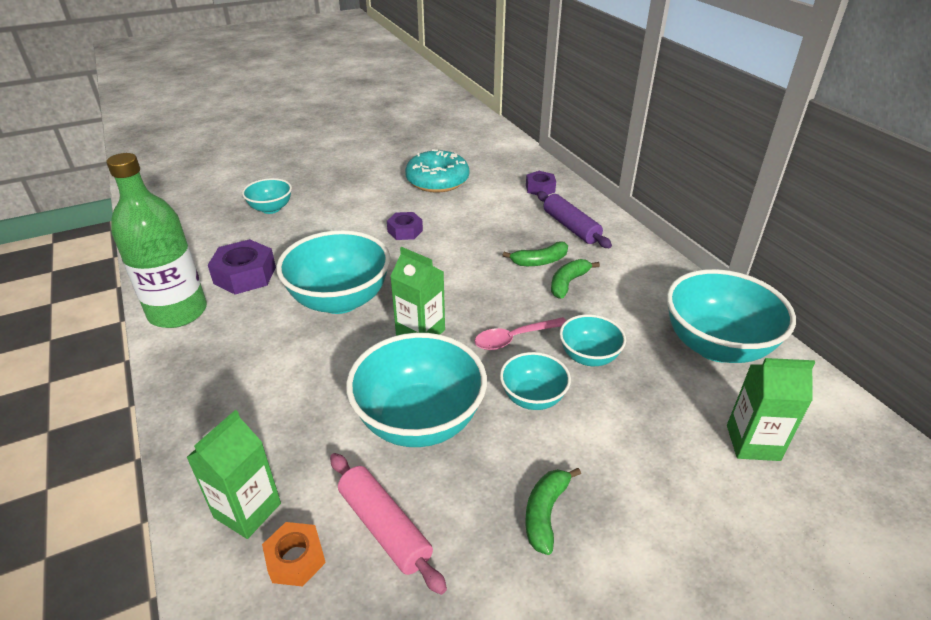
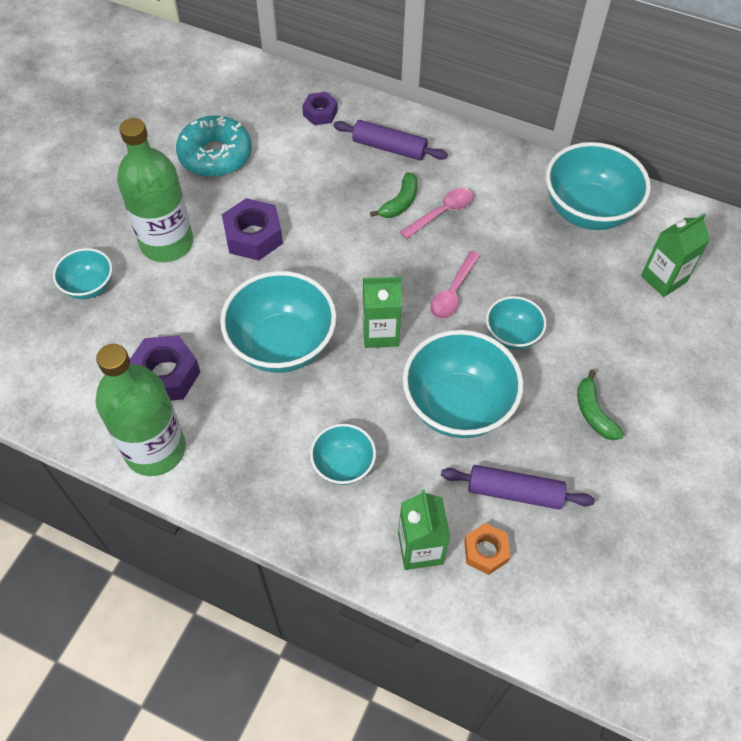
camera: 40 degrees left, 20 degrees up
pink rolling pin [330,453,447,595] -> purple rolling pin [441,465,595,510]
purple nut [387,212,423,240] -> purple nut [222,198,283,261], size x1.60
green banana [551,259,600,299] -> pink spoon [400,188,473,239]
turquoise bowl [560,314,626,366] -> turquoise bowl moved to [310,424,376,485]
none -> green bottle [117,118,193,262]

